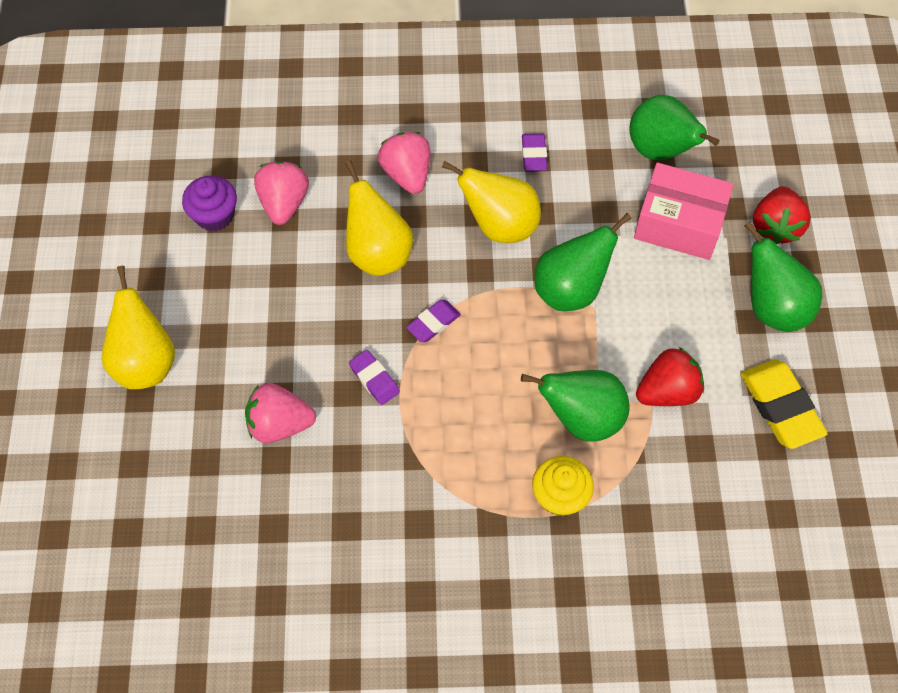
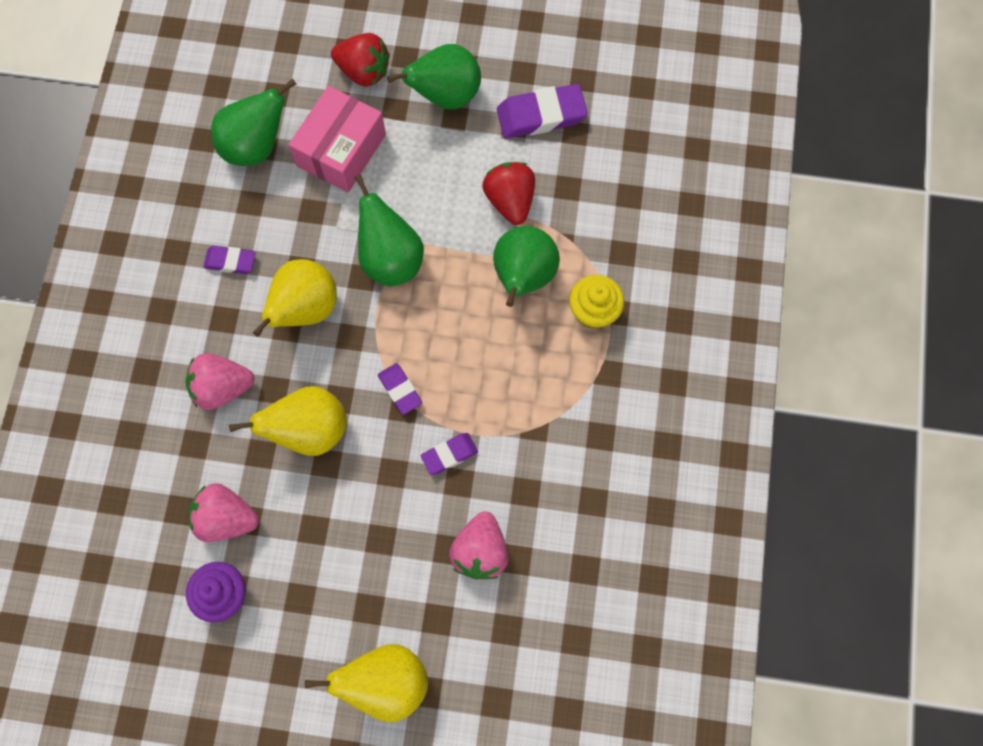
camera: 80 degrees left, 10 degrees up
yellow eraser [741,359,828,449] -> purple eraser [497,84,588,138]

